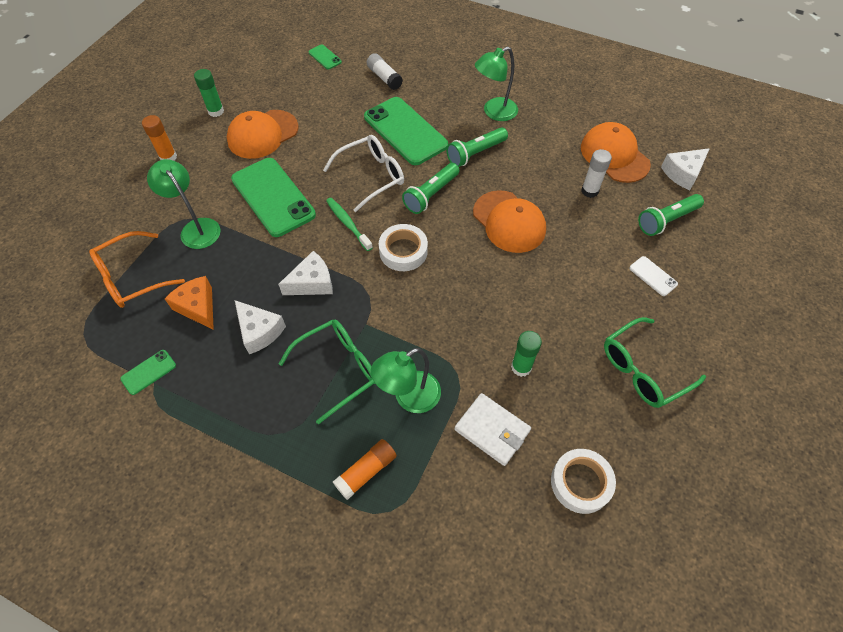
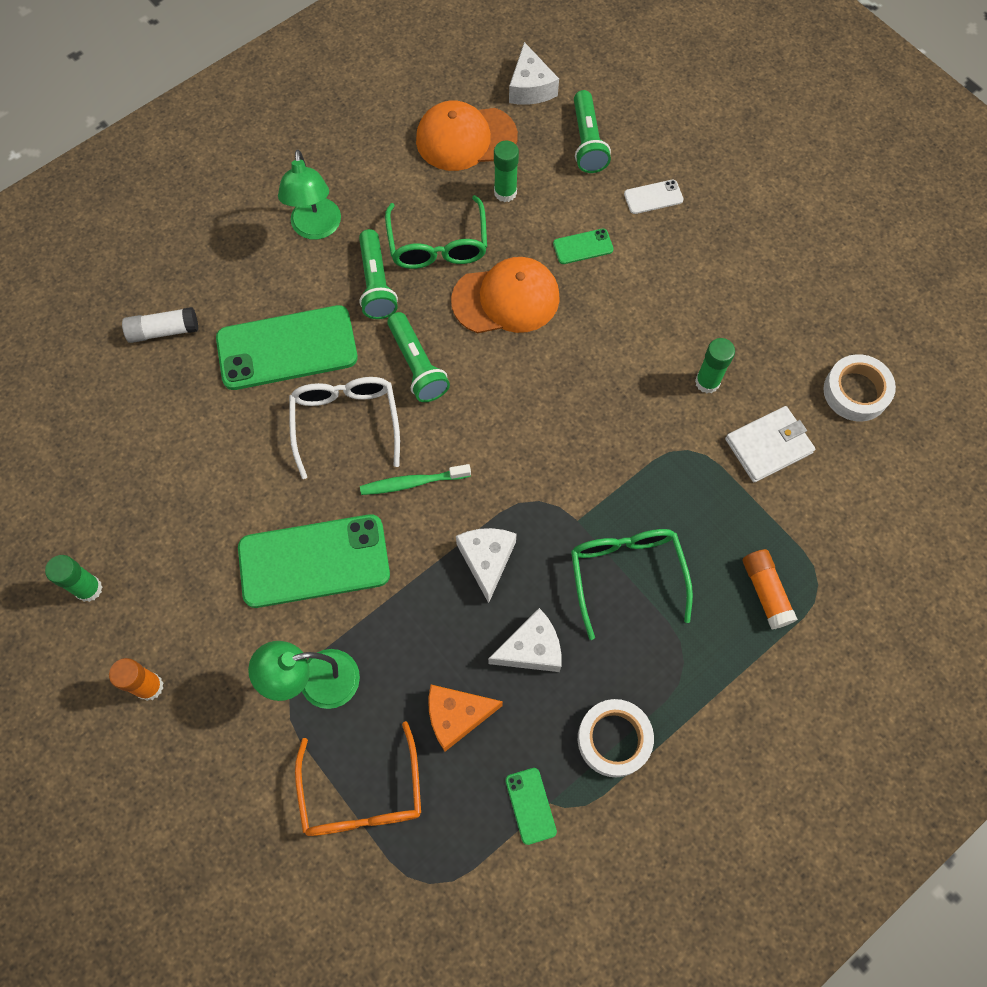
camera: 65 degrees left, 10 degrees up
orange cap [227,110,299,159] -> none
green phone [308,44,342,69] -> green phone moved to [553,228,613,264]
green lamp [371,348,441,413] -> none
white tape [379,224,428,271] -> white tape moved to [578,699,654,777]
white glue stick [581,149,612,198] -> green glue stick [494,141,519,202]
green glasses [604,317,706,408] -> green glasses moved to [385,195,487,269]

